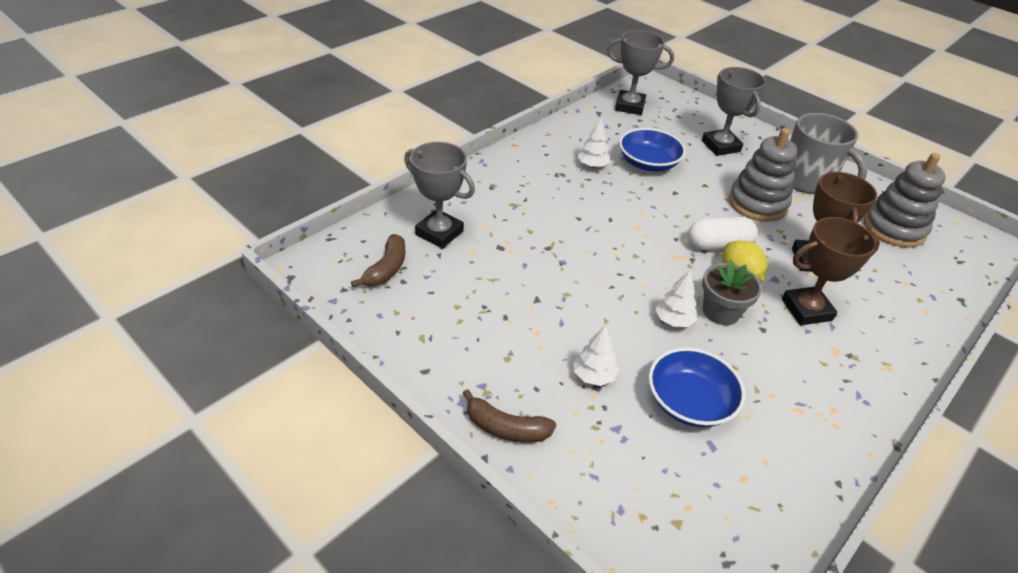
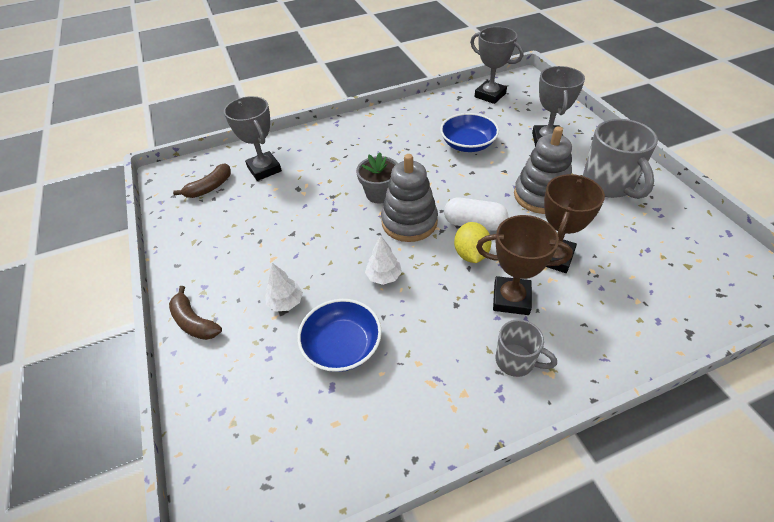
camera: 30 degrees right, 5 degrees up
white tree [577,118,610,168] -> none
grey flower pot [702,260,762,325] -> grey flower pot moved to [356,152,398,204]
grey stacking toy [864,153,946,248] -> grey stacking toy moved to [381,154,438,242]
none -> grey mug [496,319,557,377]

